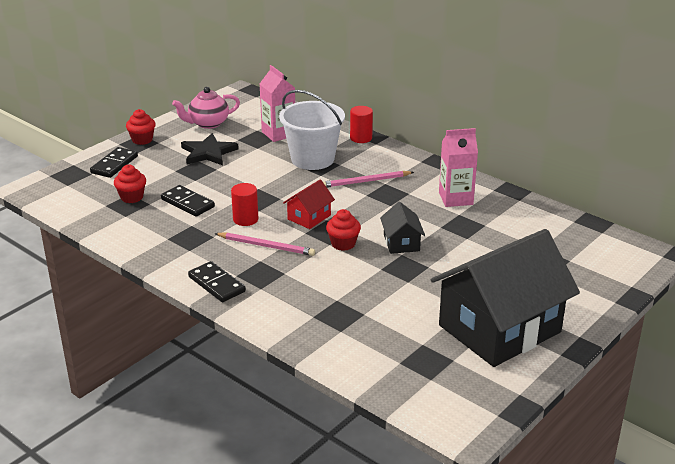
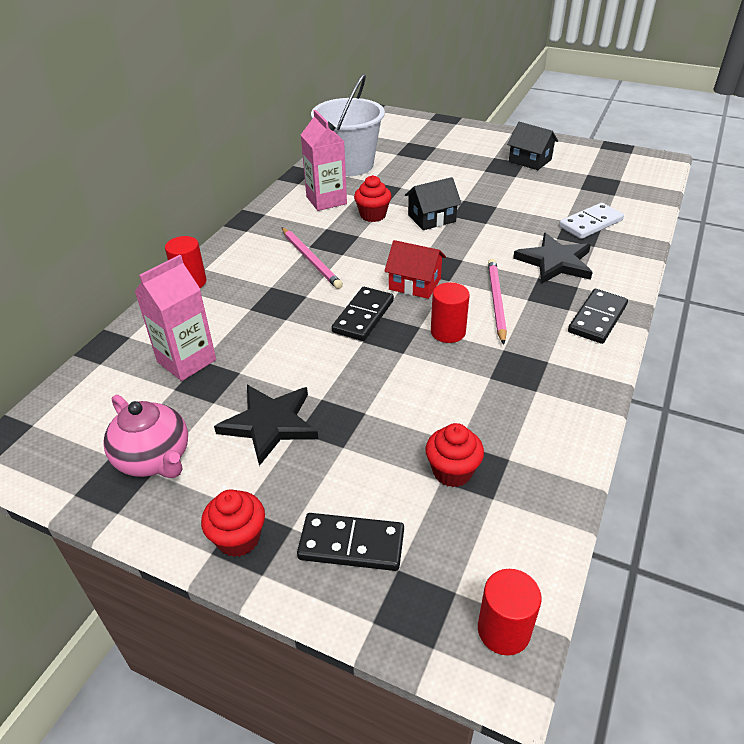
camera: 105 degrees left, 10 degrees up
black domino [161,185,215,217] -> black domino moved to [332,287,394,341]
white bucket [279,90,345,170] -> white bucket moved to [311,74,385,176]
red cupcake [326,209,361,251] -> red cupcake moved to [354,175,392,222]
black house [431,229,580,367] -> black house [507,122,558,170], size x0.42
none -> red cylinder [478,569,542,656]
none -> black star [513,233,593,284]
none -> white domino [559,203,624,239]

